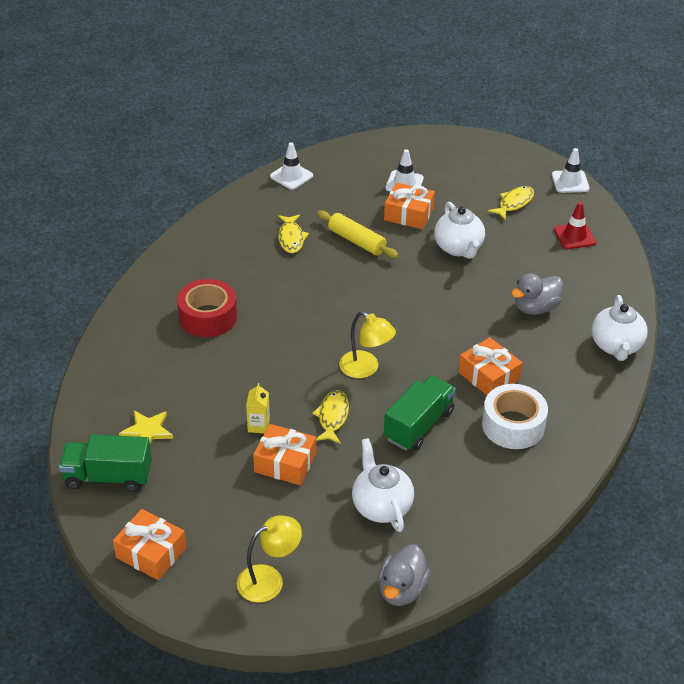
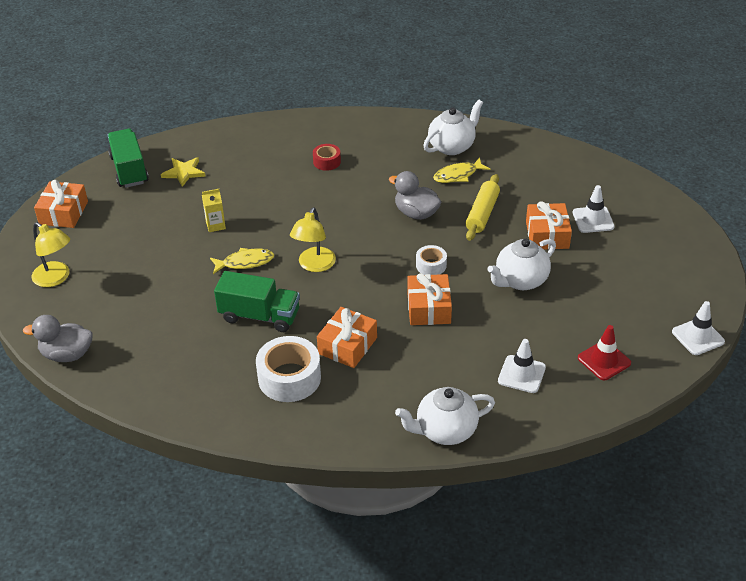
camera: 70 degrees right, 0 degrees up
red tape [177,279,237,337] -> red tape [313,144,341,171], size x0.54
orange gift [253,424,316,485] -> orange gift moved to [407,273,452,325]
white traffic cone [270,142,313,190] -> white traffic cone moved to [498,339,546,393]
white teapot [352,438,414,532] -> white teapot moved to [423,100,483,155]
yellow fish [488,186,534,220] -> none
grey duck [511,273,563,315] -> grey duck moved to [389,171,441,220]
none -> white tape [416,245,447,275]

